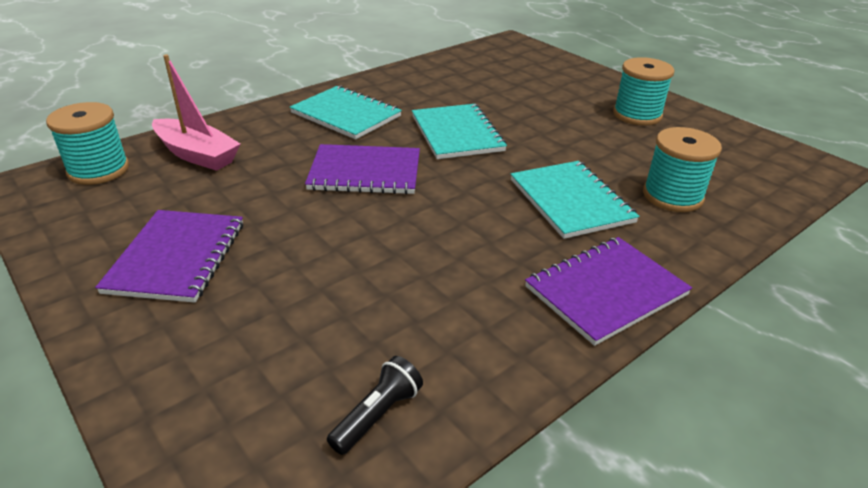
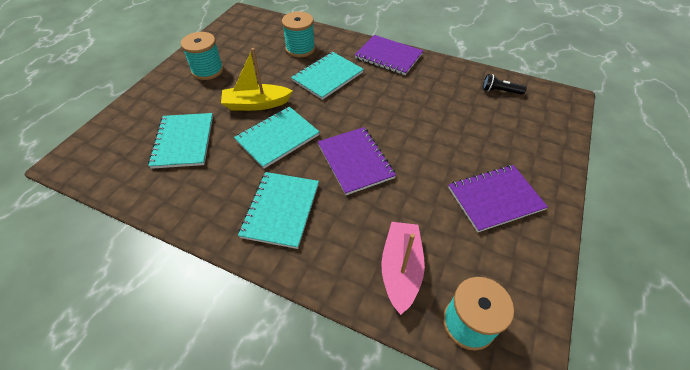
camera: 115 degrees left, 15 degrees up
none -> turquoise notebook [148,113,213,169]
none -> yellow boat [221,48,293,111]

